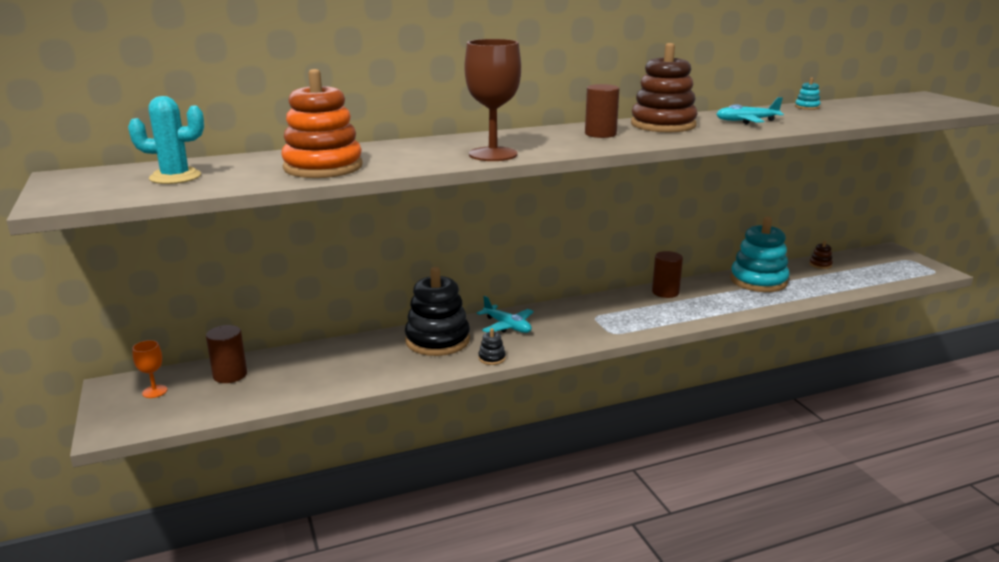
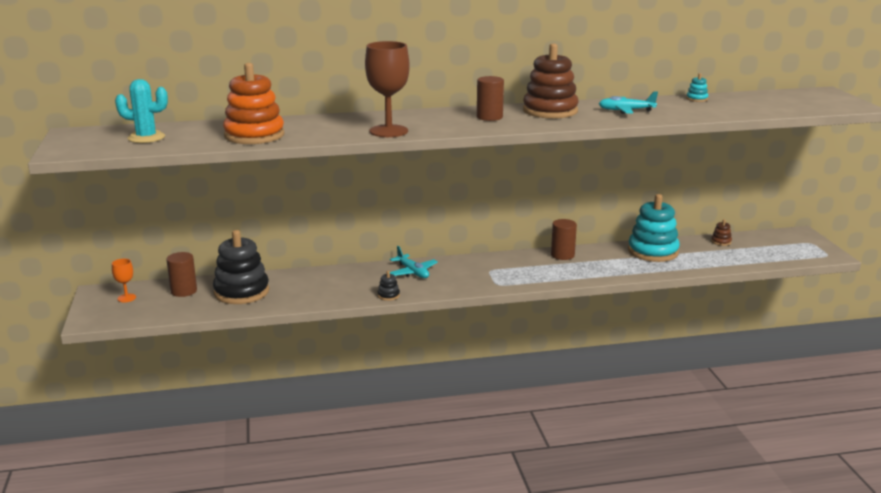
camera: 10 degrees right, 0 degrees up
black stacking toy [405,267,470,356] -> black stacking toy moved to [213,230,269,304]

